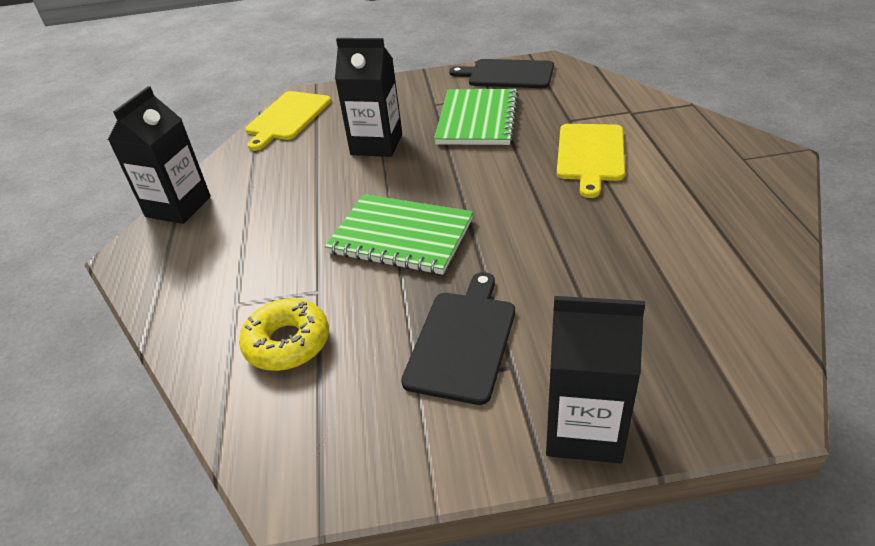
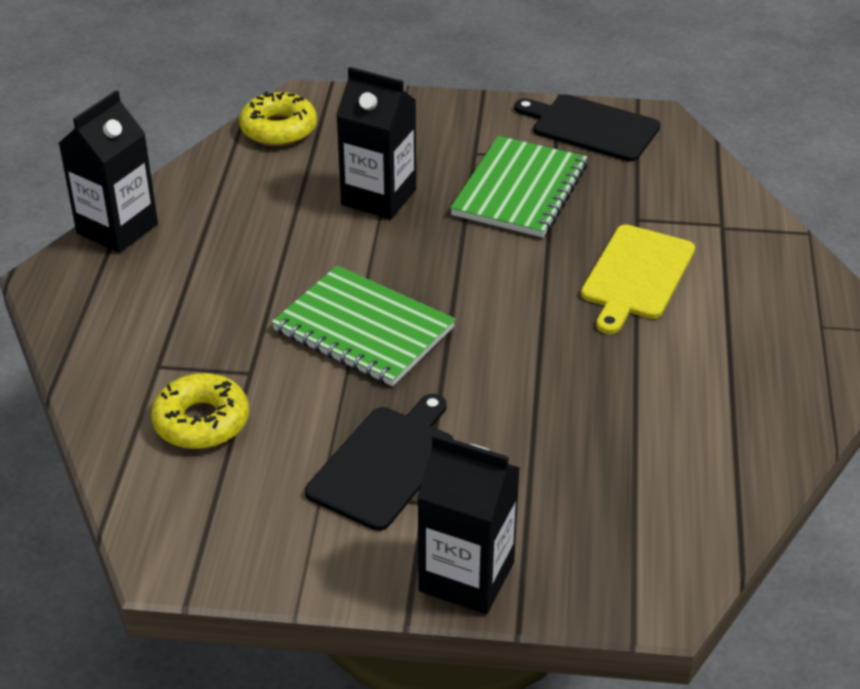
camera: 10 degrees right, 0 degrees up
yellow cutting board [245,91,331,151] -> yellow donut [239,91,317,146]

